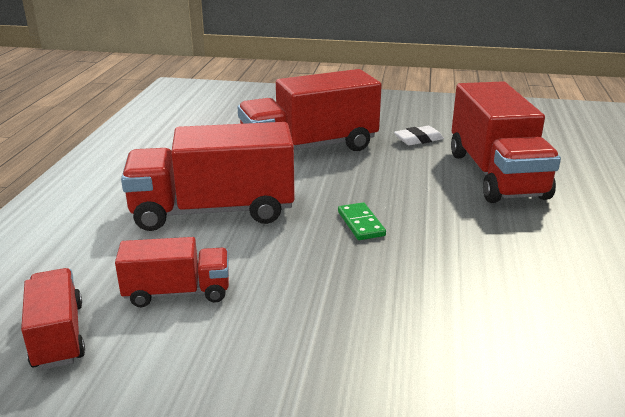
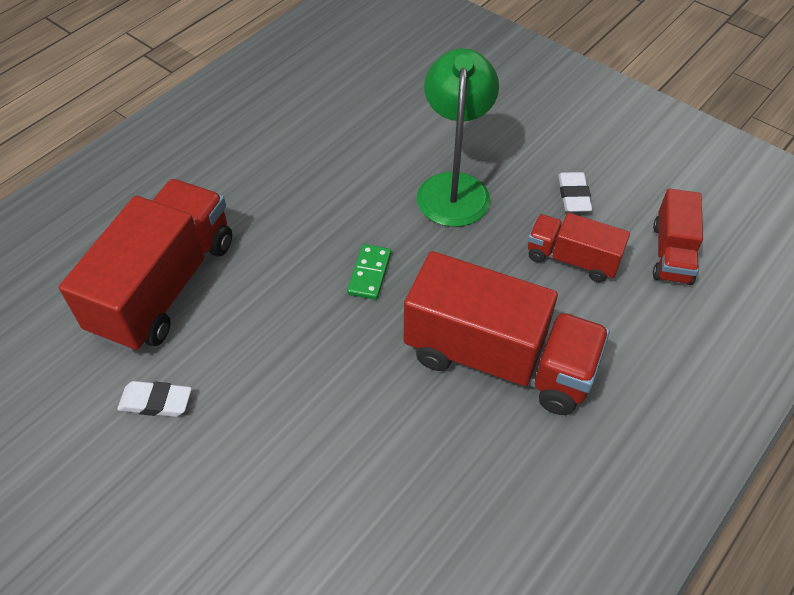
camera: 150 degrees left, 25 degrees up
red truck [238,69,382,151] -> none
none -> green lamp [417,48,499,227]
none -> white eraser [558,172,592,212]

